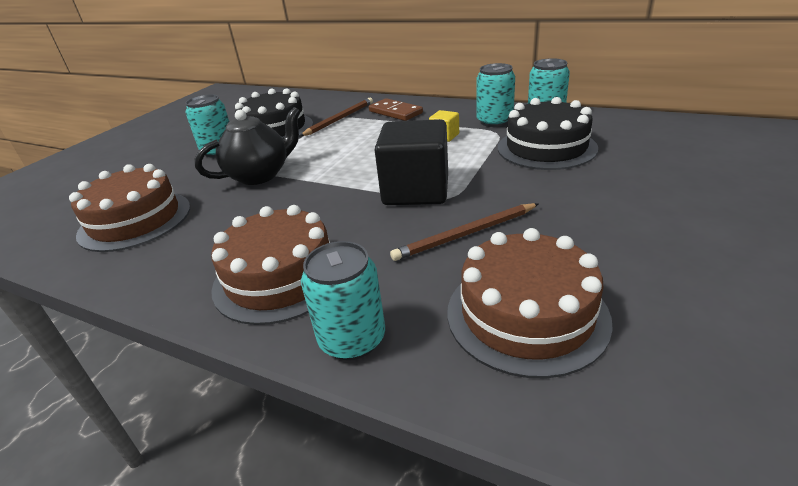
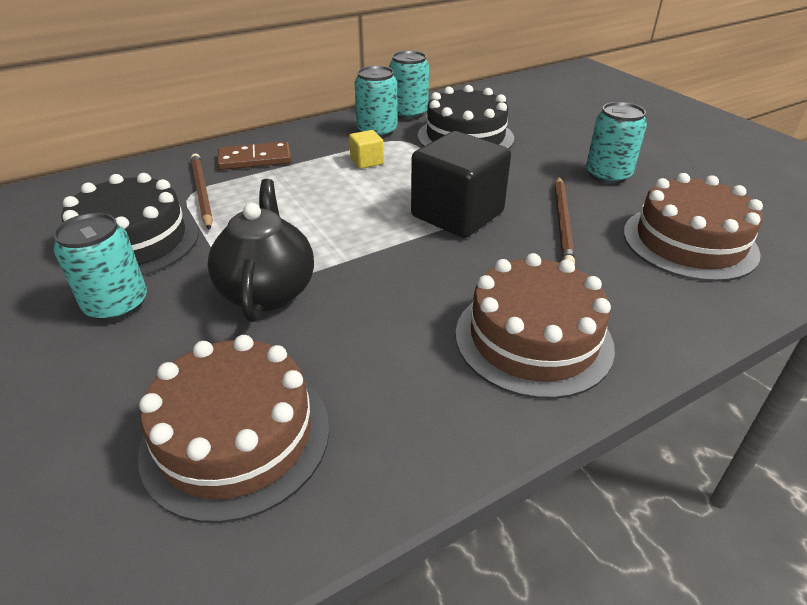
camera: 60 degrees left, 5 degrees up
turquoise can [301,241,385,360] -> turquoise can moved to [586,102,647,184]

